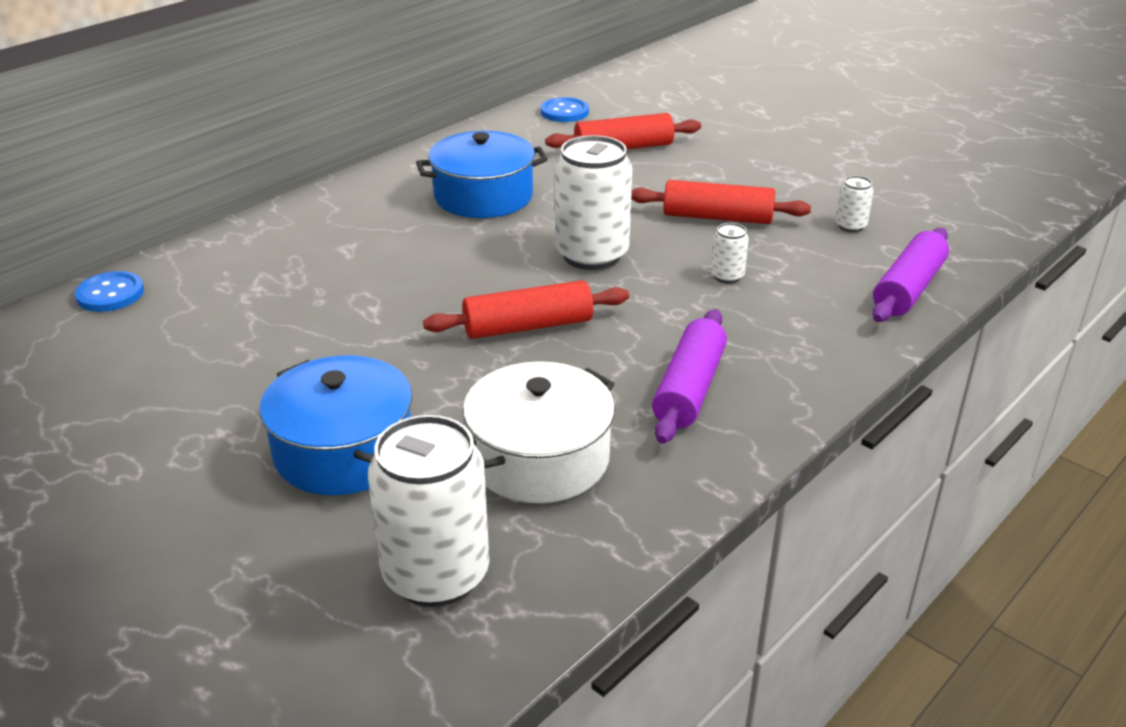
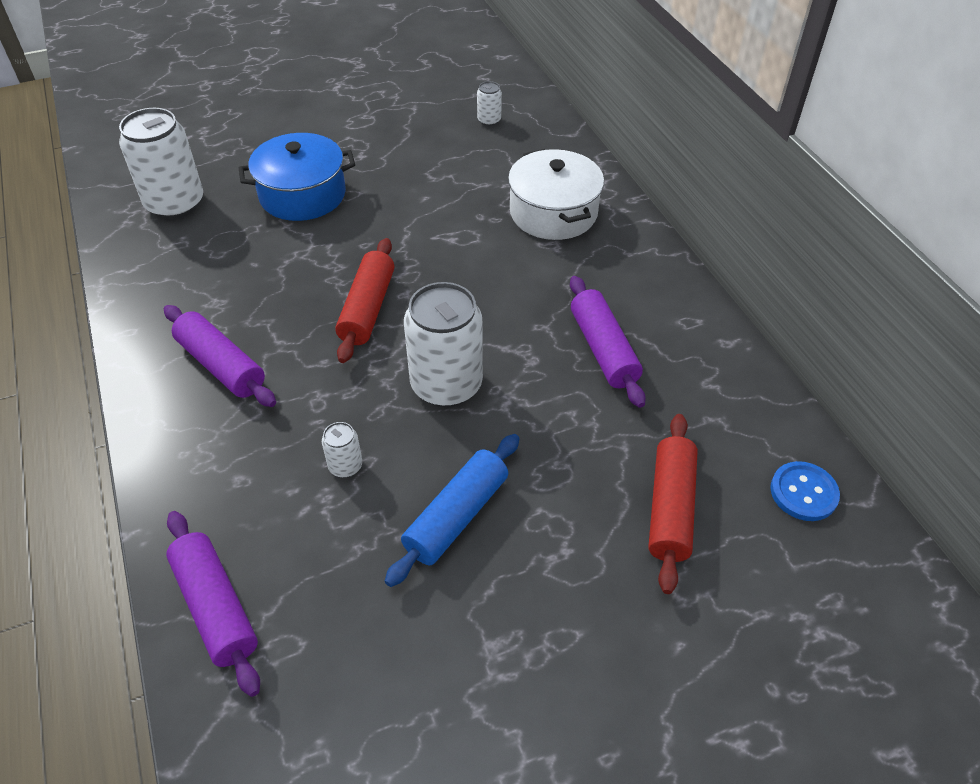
camera: 115 degrees right, 15 degrees up
blue button [75,271,144,312] -> none
blue pot [416,131,548,218] -> purple rolling pin [570,276,646,408]
white pot [463,361,615,503] -> white pot moved to [508,149,604,240]
red rolling pin [631,180,811,224] -> blue rolling pin [385,434,520,587]
white can [836,176,873,232] -> white can moved to [477,81,502,126]

